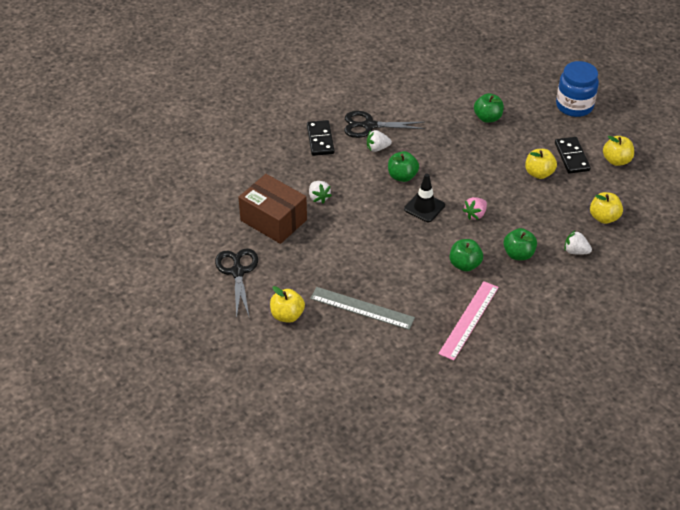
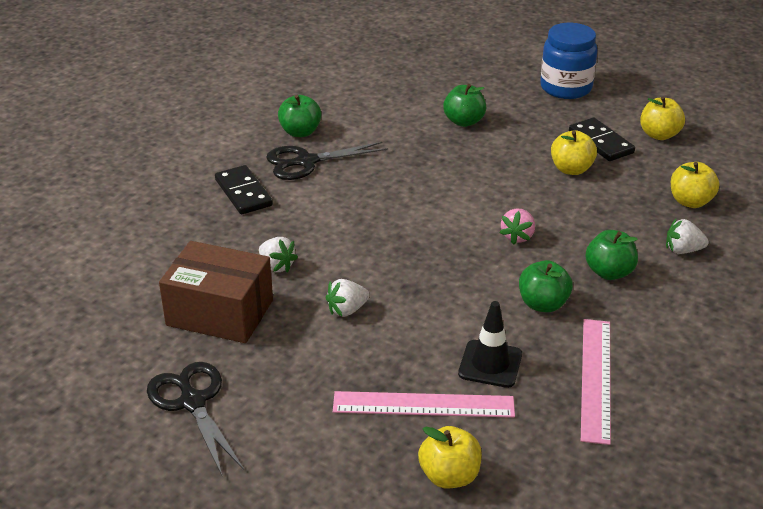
camera: 20 degrees left, 10 degrees down
yellow apple [270,286,305,323] -> yellow apple moved to [418,426,482,488]
grey ruler [310,287,415,330] -> pink ruler [333,391,515,418]
white strawberry [367,130,392,152] -> white strawberry moved to [326,279,370,317]
green apple [388,151,419,182] -> green apple moved to [278,95,322,137]
black traffic cone [404,173,445,222] -> black traffic cone moved to [458,301,522,388]

